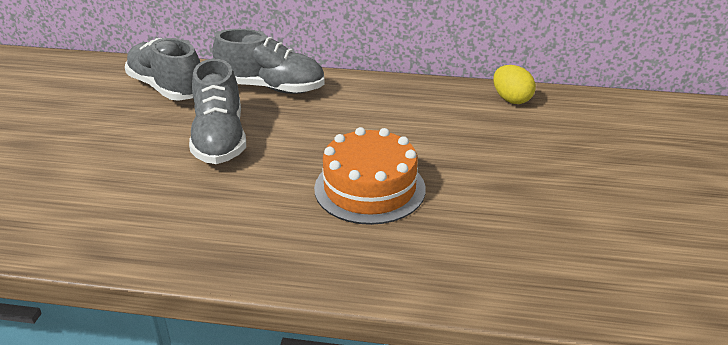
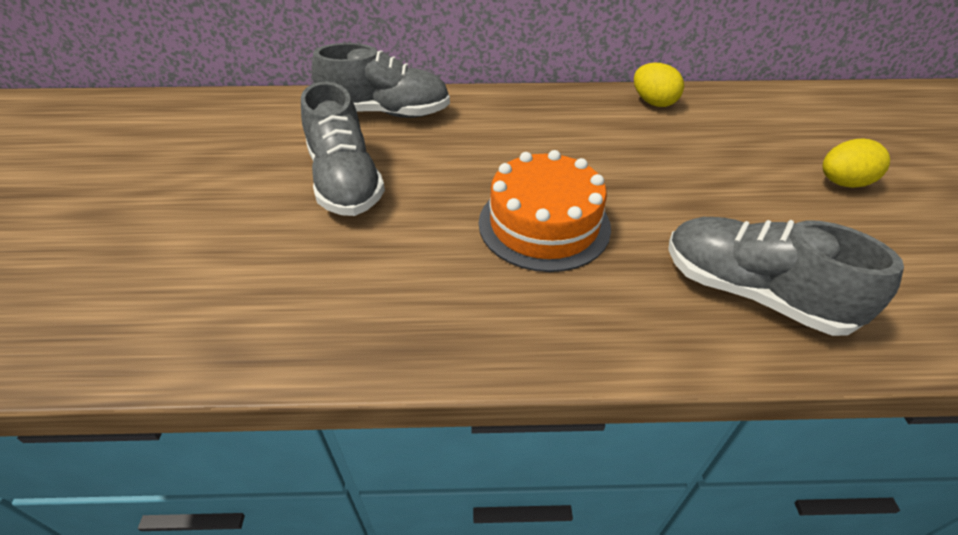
camera: 10 degrees left, 10 degrees up
grey shoe [125,38,200,101] -> grey shoe moved to [668,217,904,336]
none -> yellow egg [822,138,890,188]

